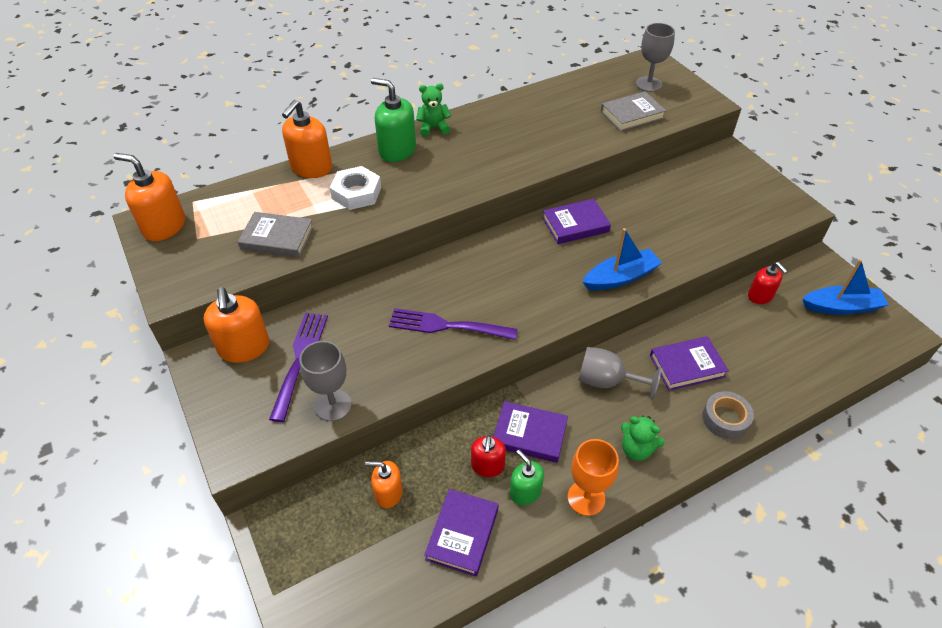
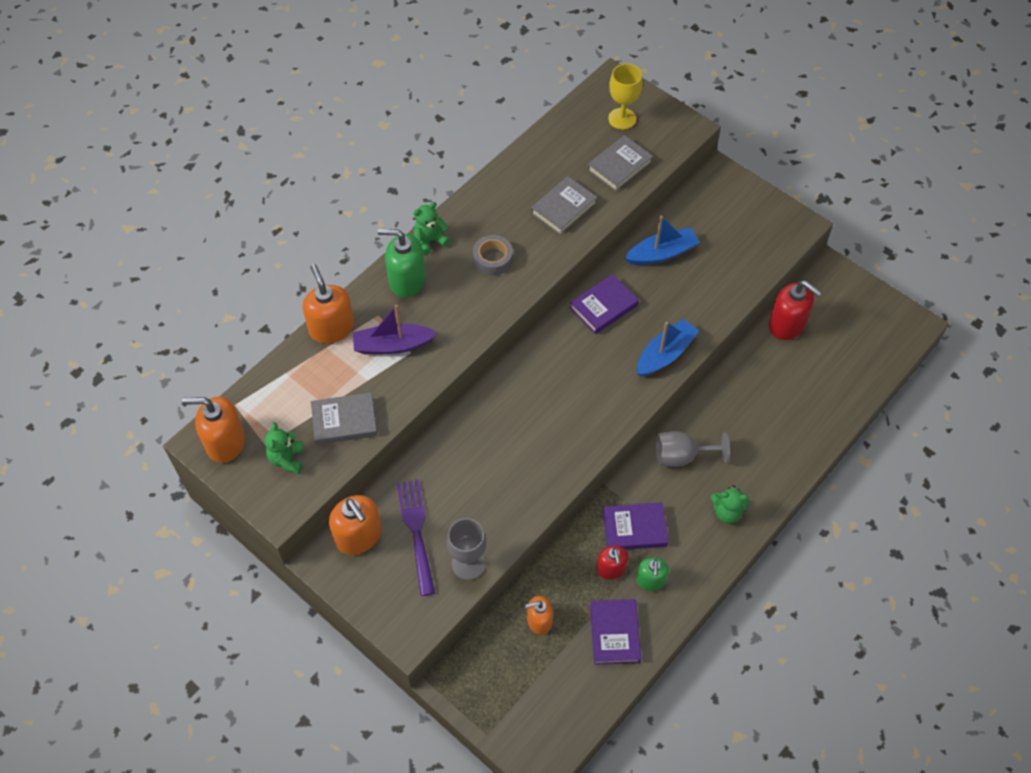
camera: 20 degrees left, 10 degrees up
orange soap dispenser [282,100,332,178] -> orange soap dispenser turned 150 degrees clockwise [302,264,354,344]
white nut [330,166,381,210] -> purple boat [353,305,438,354]
purple fork [389,308,518,340] -> none
green soap dispenser [510,450,544,505] -> green soap dispenser turned 120 degrees counterclockwise [636,557,669,591]
orange goblet [568,439,619,516] -> none
grey goblet [636,23,675,92] -> yellow goblet [608,64,643,130]
purple book [650,336,729,391] -> none
grey tape [702,391,754,439] -> grey tape moved to [473,235,513,276]
red soap dispenser [748,262,788,304] -> red soap dispenser [769,281,822,340], size x1.61
blue boat [802,259,889,315] -> blue boat moved to [625,216,700,265]
none -> green teddy bear [264,422,304,474]
none -> grey book [531,176,598,235]

